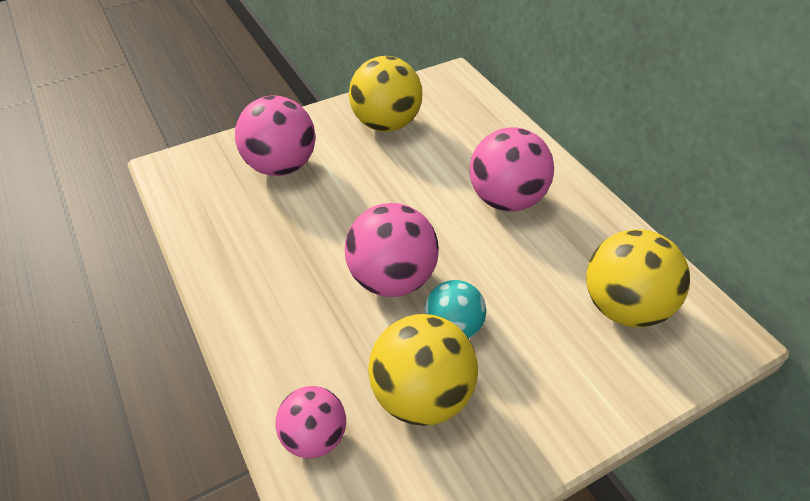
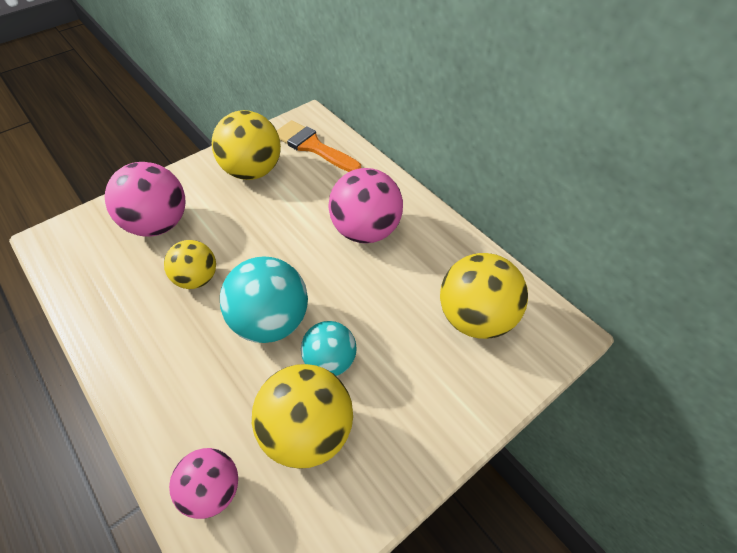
camera: 10 degrees left, 5 degrees up
pink ball [345,203,439,297] -> turquoise ball [220,256,308,343]
none -> yellow ball [164,240,216,289]
none -> orange brush [277,120,361,172]

